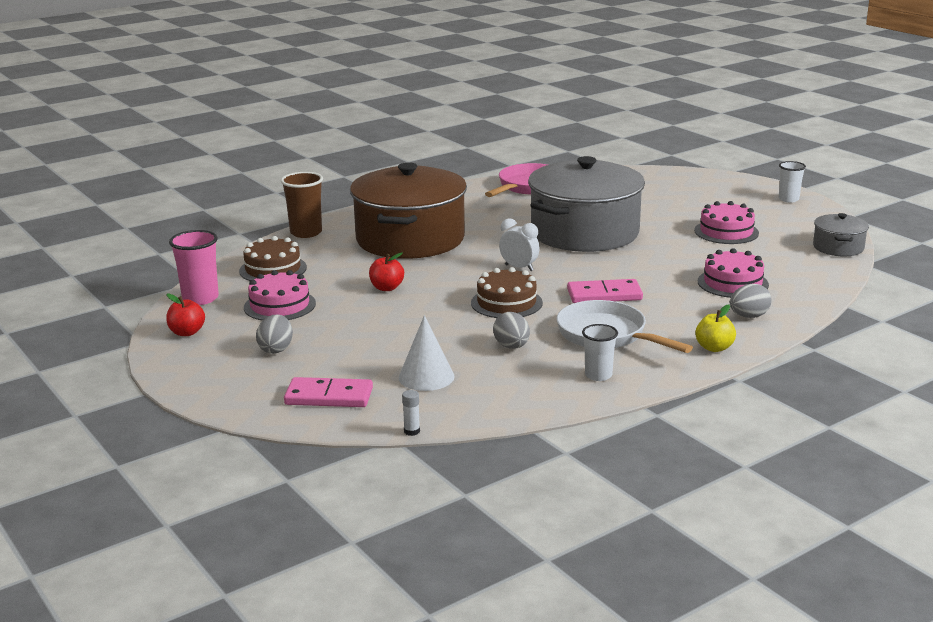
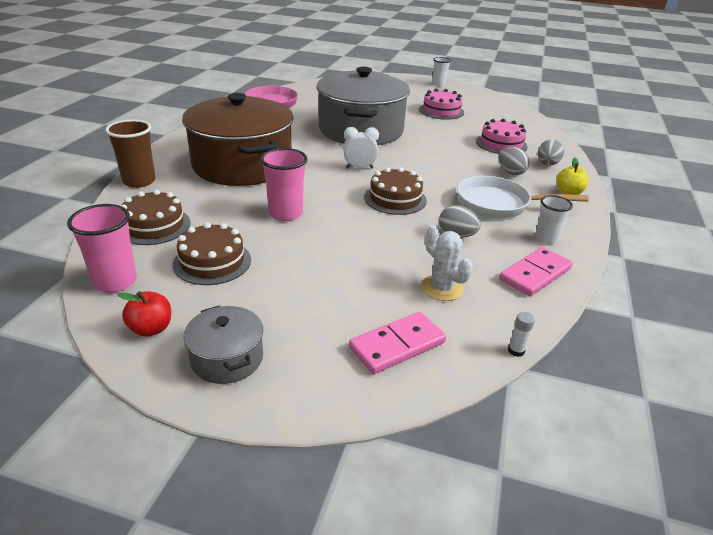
camera: 40 degrees left, 10 degrees up
pink cake [244,270,316,321] -> brown cake [173,222,251,285]
grey egg [256,314,293,354] -> grey egg moved to [498,147,530,175]
red apple [369,252,404,291] -> pink cup [260,148,308,221]
white cone [399,315,455,391] -> white cactus [421,226,473,301]
pink domino [567,279,643,303] -> pink domino moved to [499,247,573,296]
grey pot [813,213,869,256] -> grey pot moved to [183,306,263,384]

